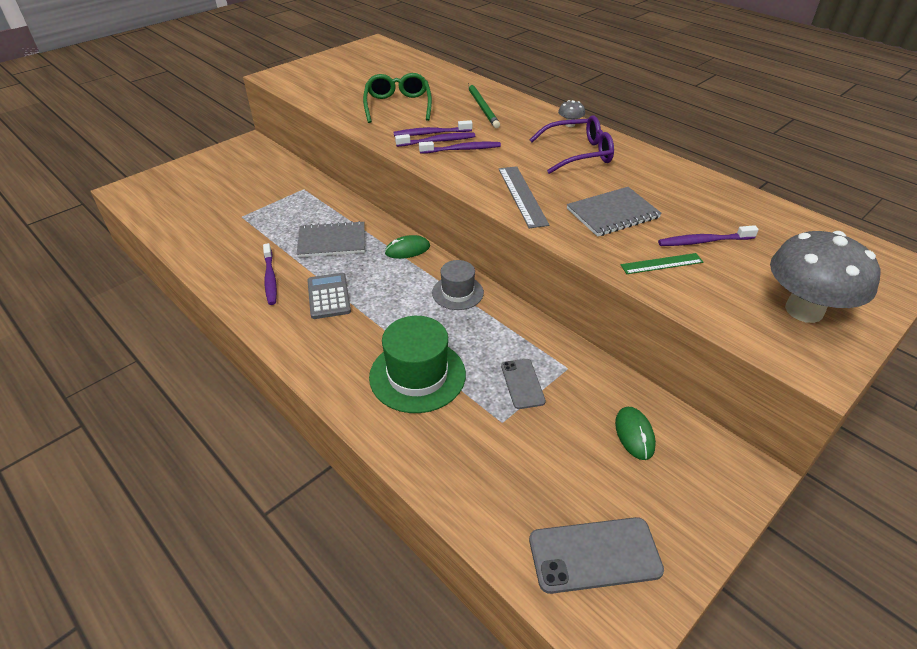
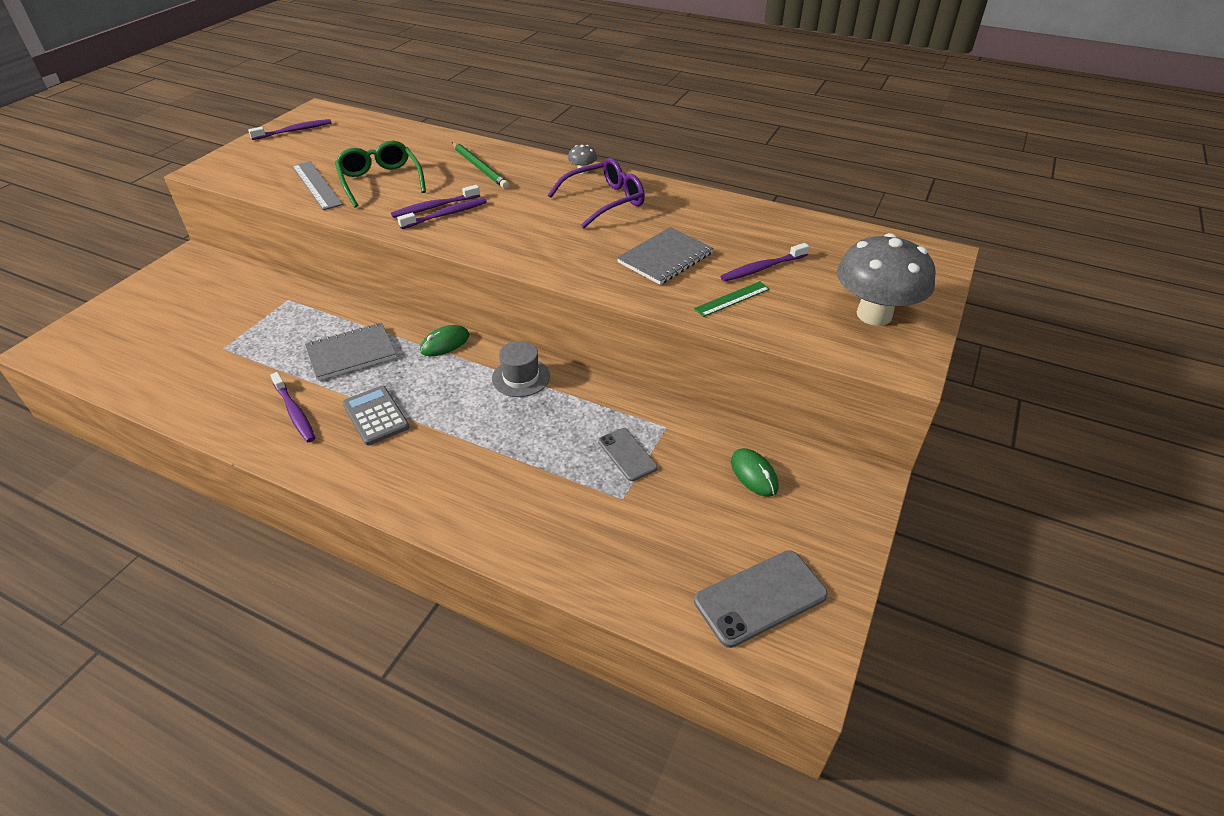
camera: 20 degrees left, 0 degrees up
green hat [369,316,466,413] -> none
purple toothbrush [419,141,501,154] -> purple toothbrush moved to [248,119,331,140]
grey ruler [499,166,550,228] -> grey ruler moved to [292,161,343,210]

